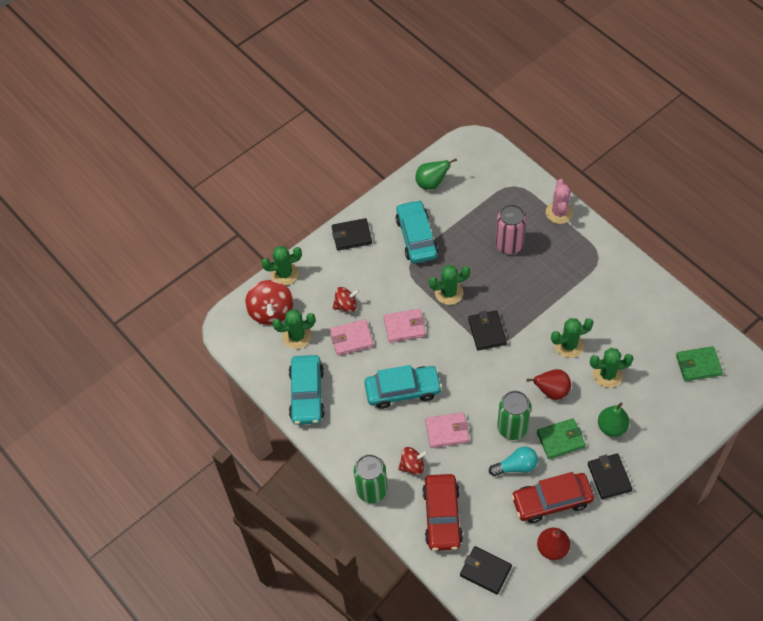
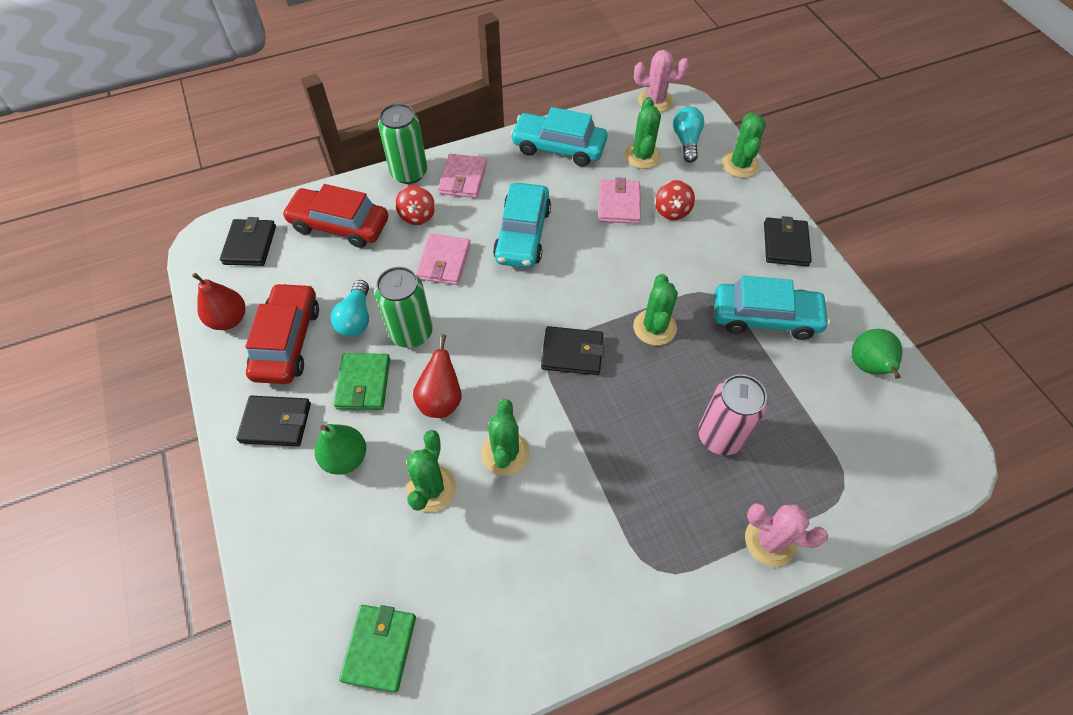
camera: 105 degrees right, 0 degrees up
red spinning top [245,280,293,325] -> turquoise light bulb [673,107,704,163]
pink wallet [384,309,426,343] -> pink wallet moved to [438,154,487,198]
black wallet [460,546,512,594] -> black wallet turned 45 degrees counterclockwise [220,217,276,266]
none -> pink cactus [634,50,689,112]

